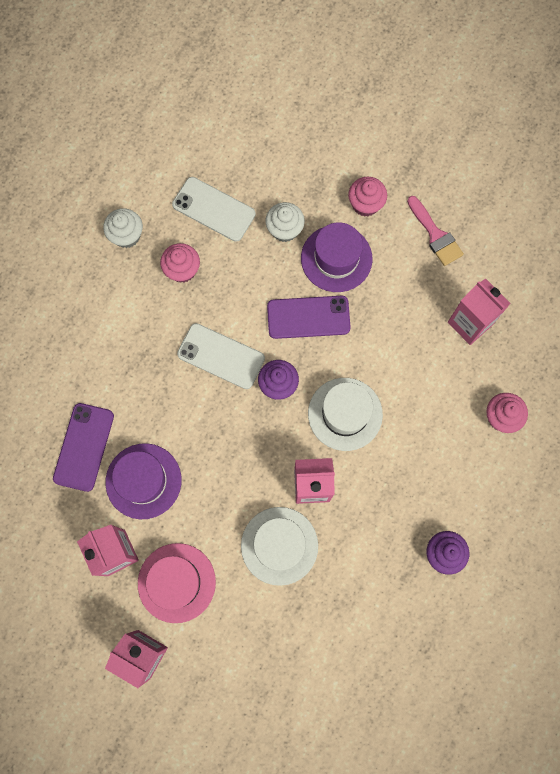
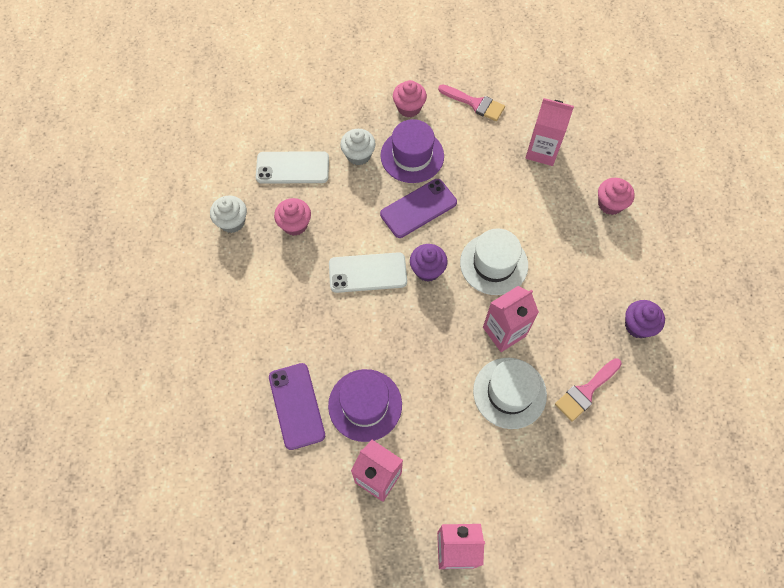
camera: 30 degrees left, 10 degrees down
pink hat [138,543,216,623] -> none
none -> pink brush [555,358,622,422]

